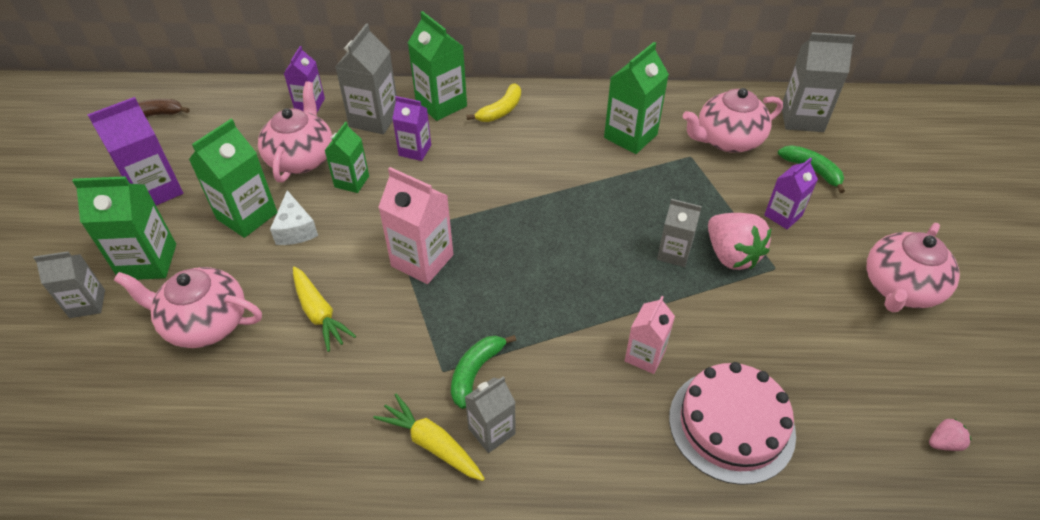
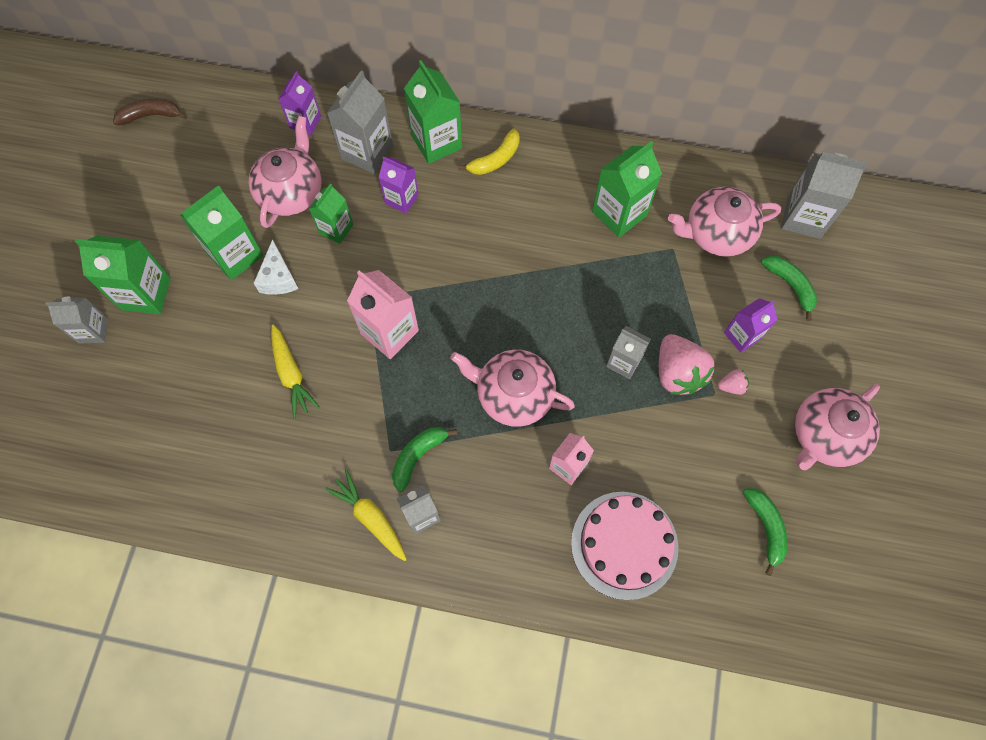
camera: 10 degrees right, 20 degrees up
purple carton [87,97,183,206] -> none
pink teapot [114,267,262,348] -> pink teapot moved to [450,350,575,427]
pink strawberry [929,418,971,451] -> pink strawberry moved to [718,369,749,395]
none -> green banana [743,488,787,576]

